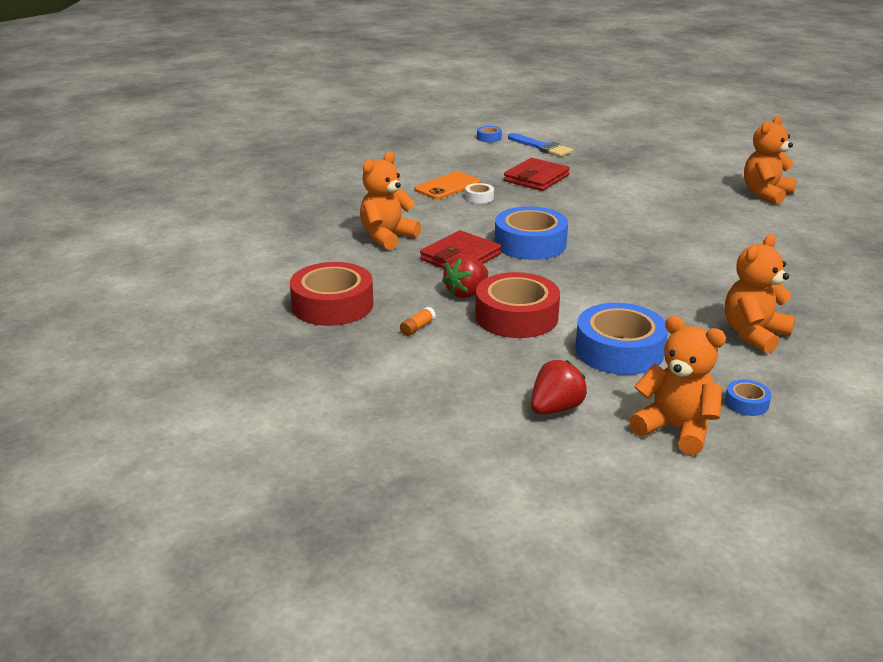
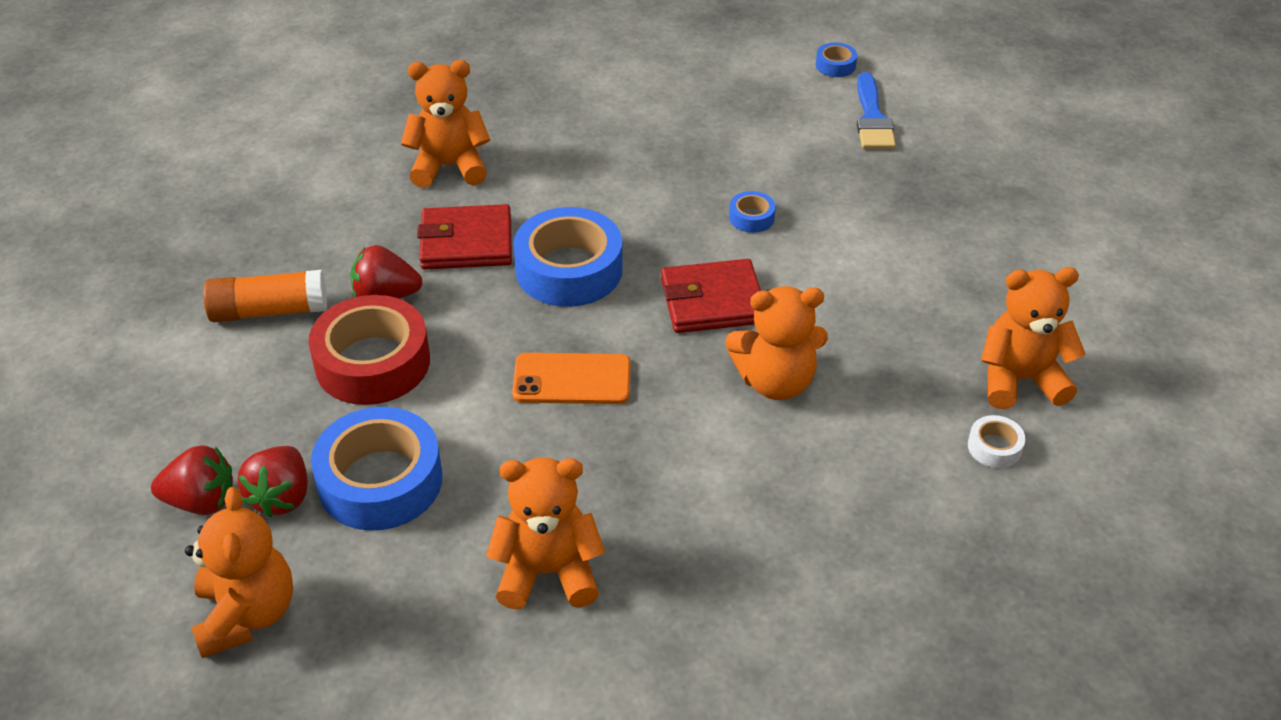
camera: 45 degrees right, 15 degrees up
red tape [290,262,373,326] -> none
orange glue stick [400,307,436,336] -> orange glue stick [203,270,327,322], size x2.17
orange phone [415,171,480,199] -> orange phone moved to [512,353,631,404]
white tape [465,183,494,204] -> white tape moved to [968,415,1026,468]
red wallet [504,158,570,191] -> red wallet moved to [661,259,761,333]
blue tape [725,379,771,416] -> blue tape moved to [729,191,776,233]
none -> red strawberry [238,446,308,517]
none -> orange teddy bear [725,286,828,400]

